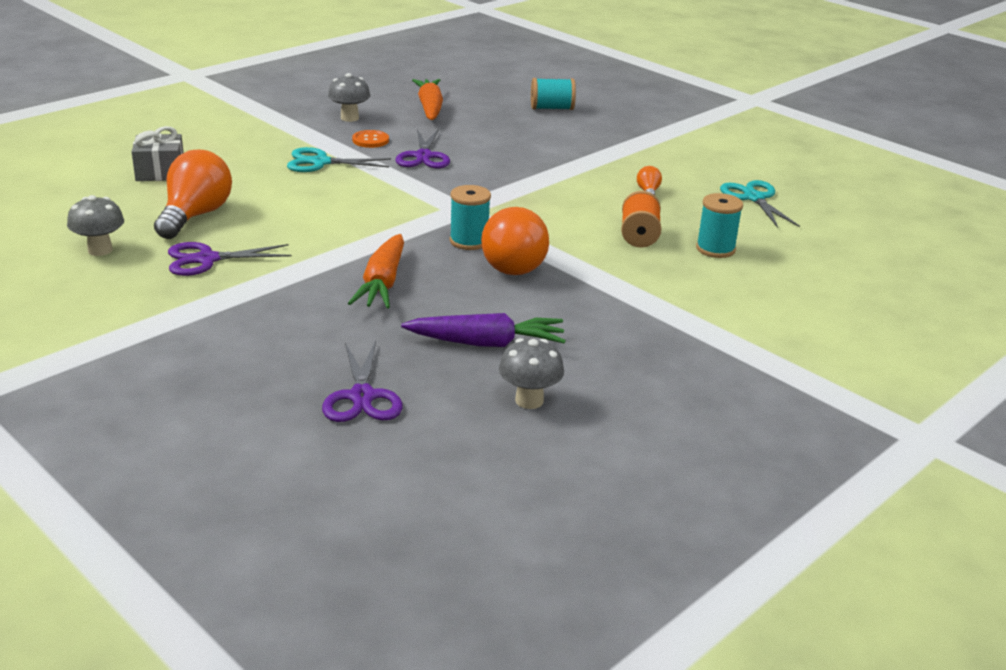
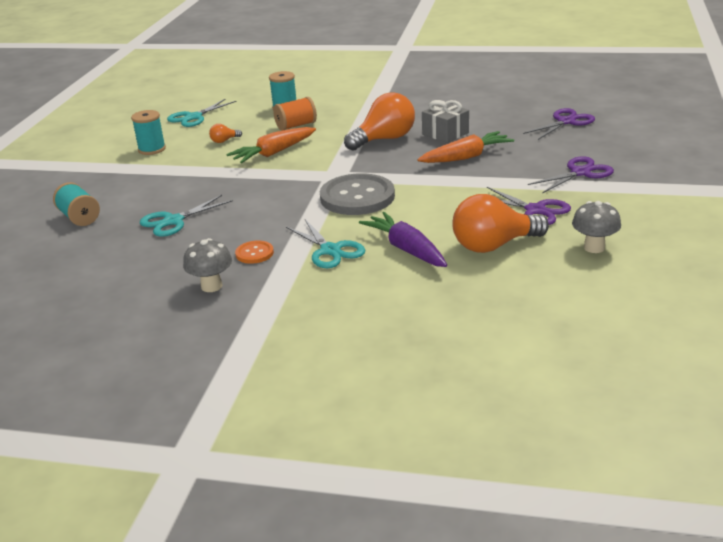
camera: 120 degrees left, 0 degrees up
grey gift [132,126,184,181] -> grey gift moved to [422,100,469,143]
purple scissors [395,129,450,168] -> purple scissors moved to [528,156,614,193]
purple carrot [401,313,566,347] -> purple carrot moved to [359,212,447,267]
orange carrot [412,79,443,120] -> orange carrot moved to [226,127,316,163]
turquoise spool [450,185,491,250] -> turquoise spool moved to [131,110,166,155]
grey mushroom [499,338,564,409] -> none
none -> turquoise scissors [140,195,233,237]
none -> grey button [320,173,395,215]

